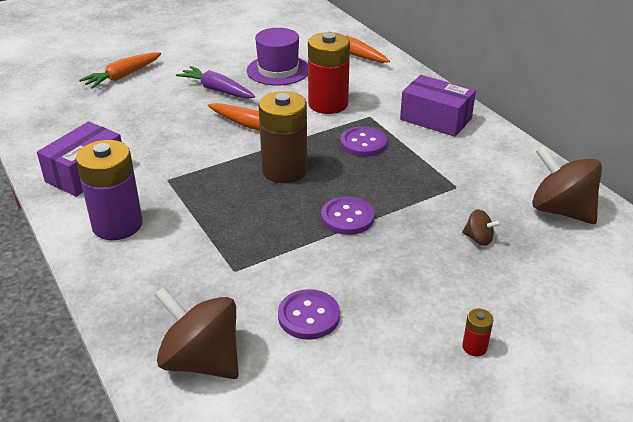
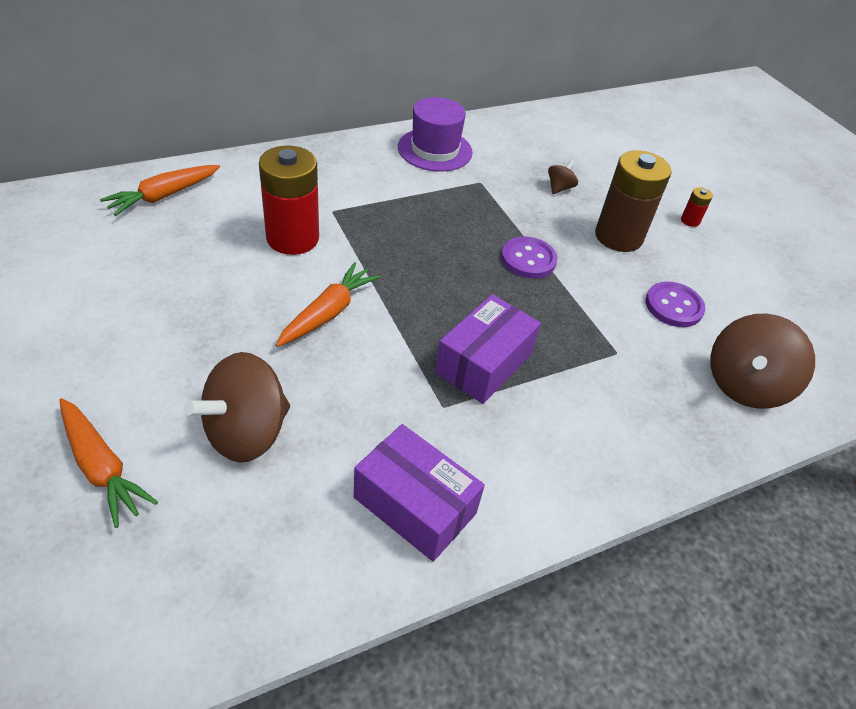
camera: 90 degrees left, 10 degrees up
purple battery [76,140,143,240] -> none
purple carrot [176,66,255,98] -> none
purple hat [247,28,308,86] -> purple hat moved to [398,97,473,172]
brown battery [259,91,307,183] -> brown battery moved to [595,150,672,252]
purple button [340,126,387,157] -> none
purple box [400,75,476,137] -> purple box moved to [435,294,541,404]
brown spinning top [532,146,602,224] -> brown spinning top moved to [184,352,290,463]

